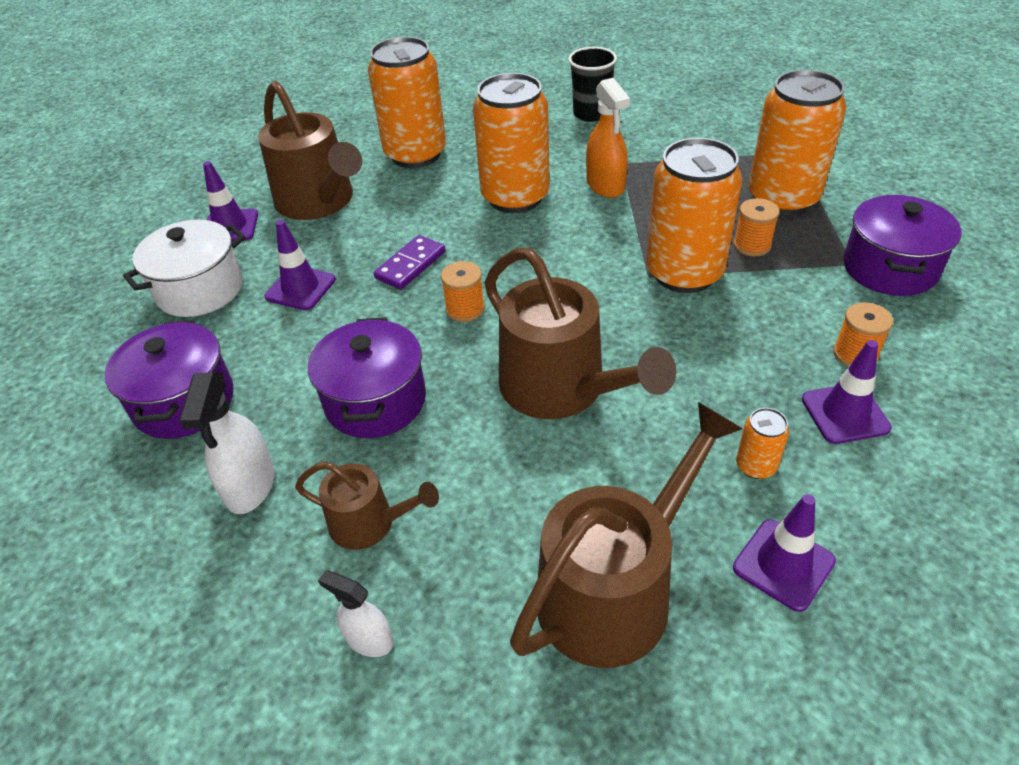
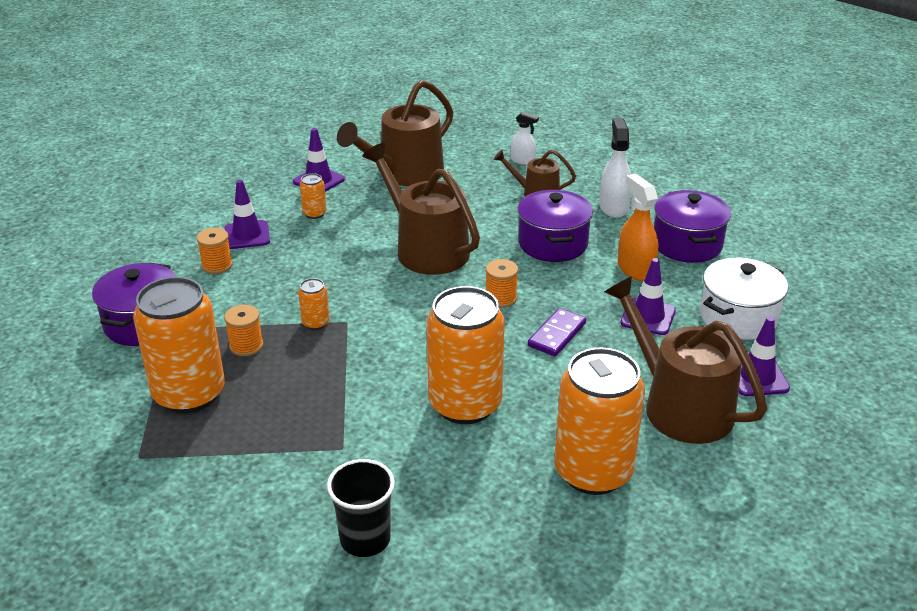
camera: 175 degrees right, 10 degrees down
orange spray bottle [586,78,630,198] -> orange spray bottle moved to [618,174,658,281]
orange can [646,138,743,293] -> orange can [298,278,330,330], size x0.42

